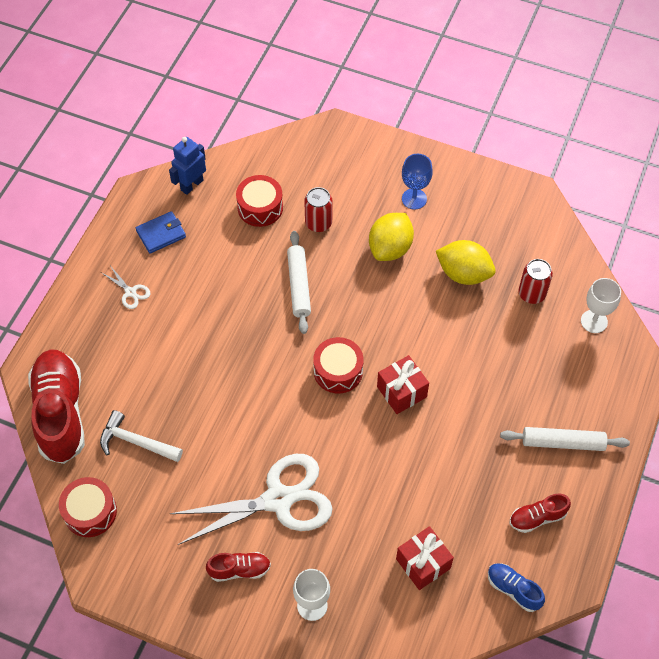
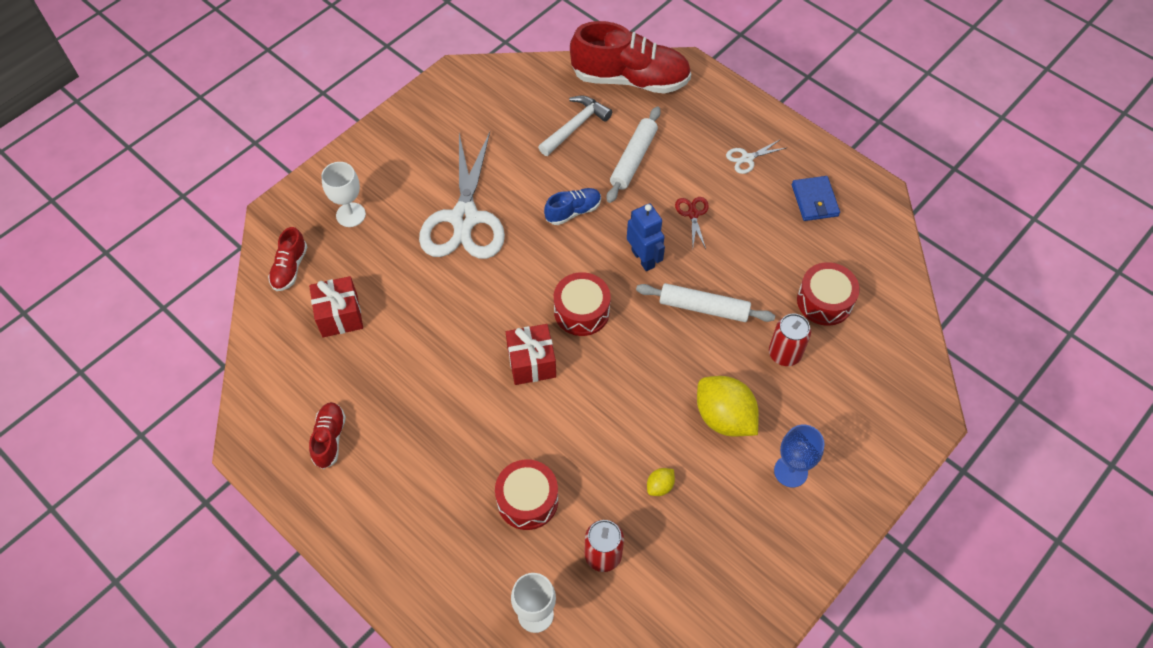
camera: 110 degrees right, 0 degrees up
red drum [59,477,117,537] -> red drum moved to [495,459,558,530]
blue robot [169,137,206,195] -> blue robot moved to [627,203,665,271]
red shoe [206,552,271,582] -> red shoe moved to [268,227,307,291]
yellow lemon [436,240,496,285] -> yellow lemon [647,468,675,496], size x0.45
blue shoe [488,563,545,612] -> blue shoe moved to [544,188,601,225]
white rolling pin [500,427,630,451] -> white rolling pin moved to [607,107,661,203]
none -> red scissors [675,197,709,249]

